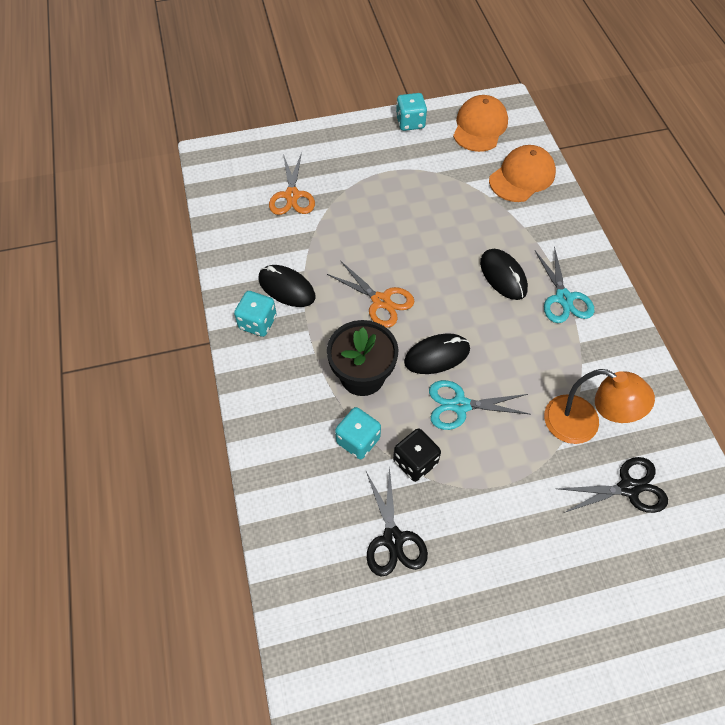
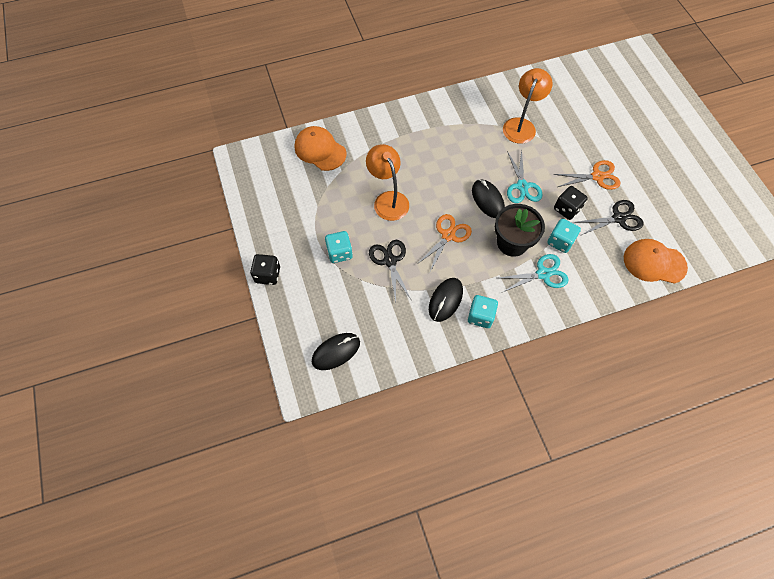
camera: 95 degrees left, 5 degrees up
orange scissors [269,152,315,215] -> orange scissors moved to [553,160,621,190]
turquoise dice [396,93,427,131] -> turquoise dice moved to [325,231,353,263]
orange cap [453,95,508,152] -> orange cap moved to [624,239,688,284]
black mouse [480,249,528,300] -> black mouse moved to [312,333,360,370]
turquoise scissors [535,247,594,323] -> turquoise scissors moved to [498,254,568,292]
black scissors [558,457,668,513] -> black scissors moved to [369,240,411,302]
none -> black dice [250,254,280,285]
none -> orange lamp [366,144,409,221]

